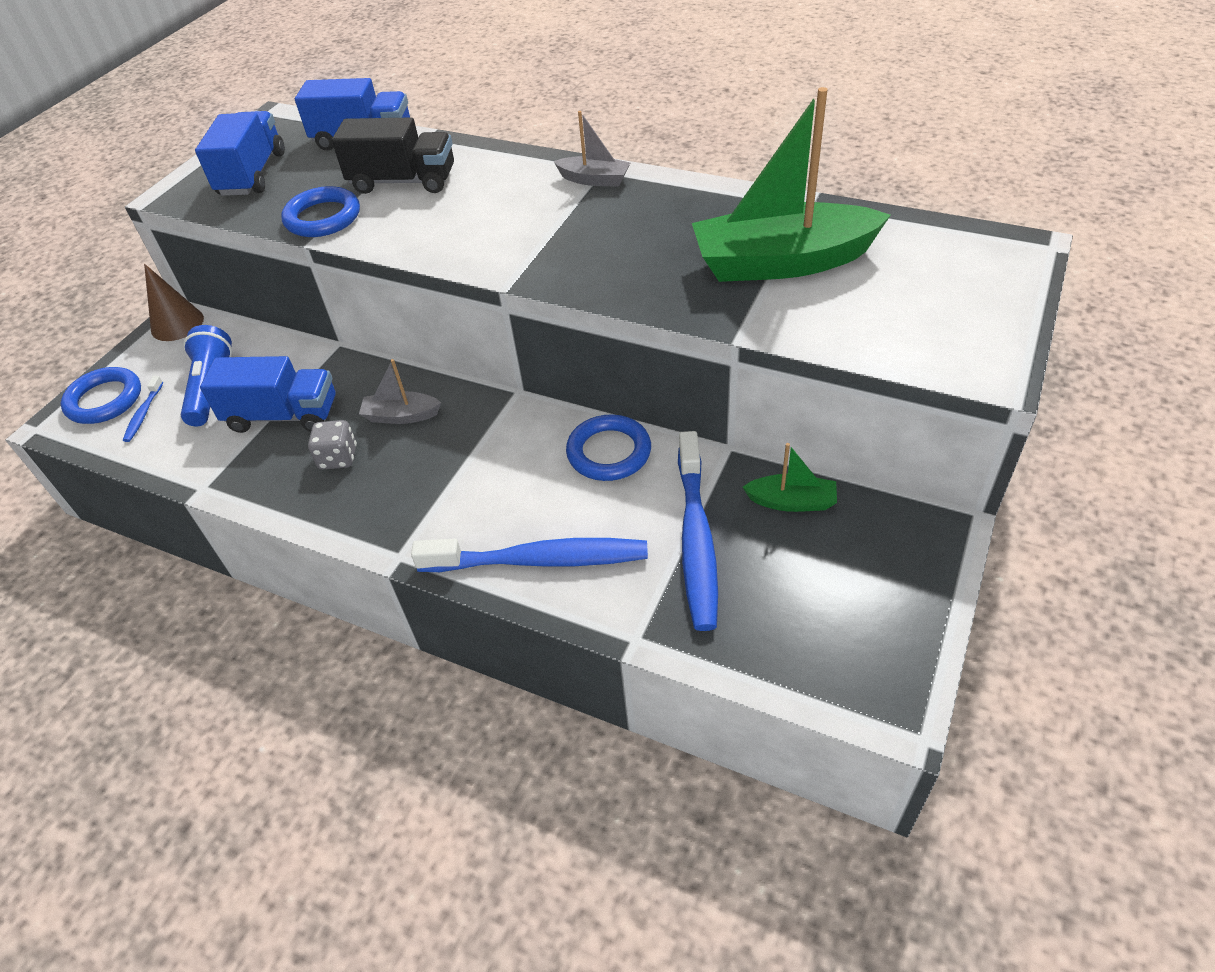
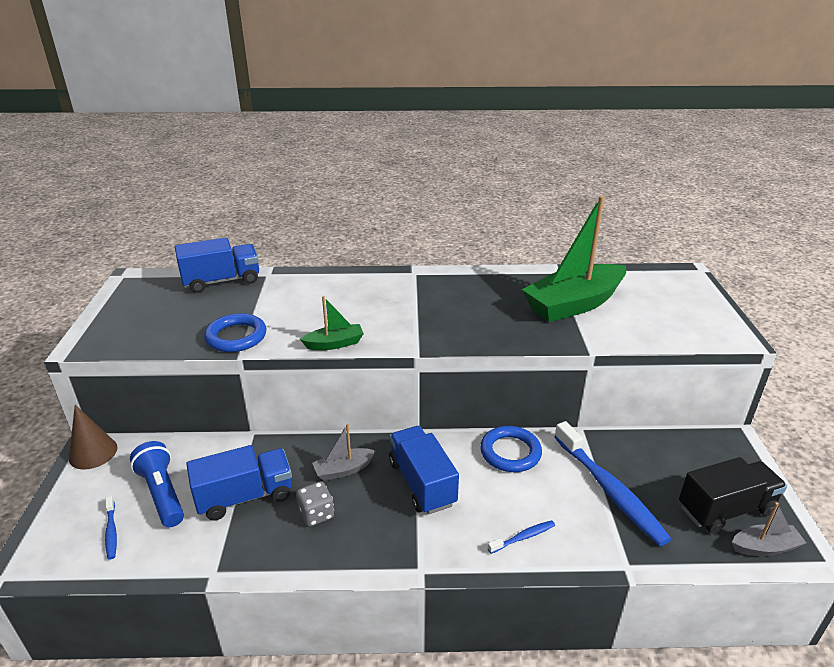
camera: 30 degrees left, 15 degrees down
blue ring [60,367,141,424] -> none
blue truck [195,111,285,196] -> blue truck moved to [389,426,459,514]
black truck [332,117,454,194] -> black truck moved to [679,457,787,533]
blue toothbrush [411,538,648,572] -> blue toothbrush [488,520,555,554], size x0.44
grey boat [553,111,630,187] -> grey boat moved to [732,502,806,556]
green boat [743,443,837,512] -> green boat moved to [300,296,364,350]

